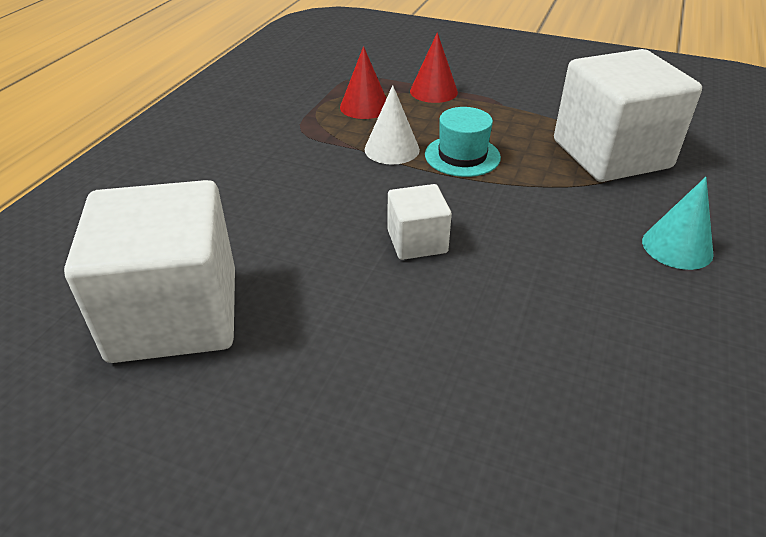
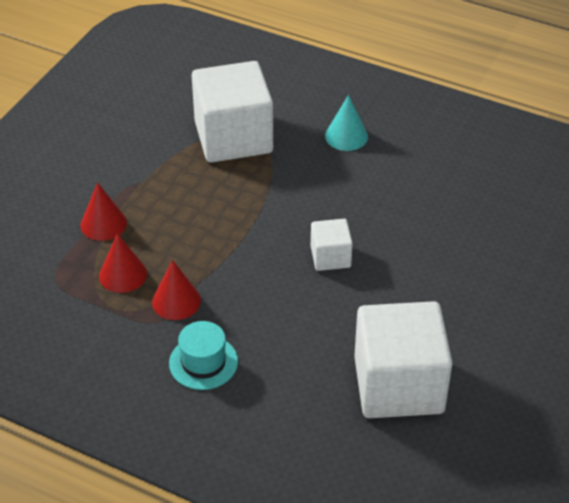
camera: 85 degrees left, 5 degrees up
white cone [364,85,420,165] -> none
turquoise hat [425,107,501,177] -> turquoise hat moved to [169,321,238,390]
none -> red cone [152,260,201,320]

